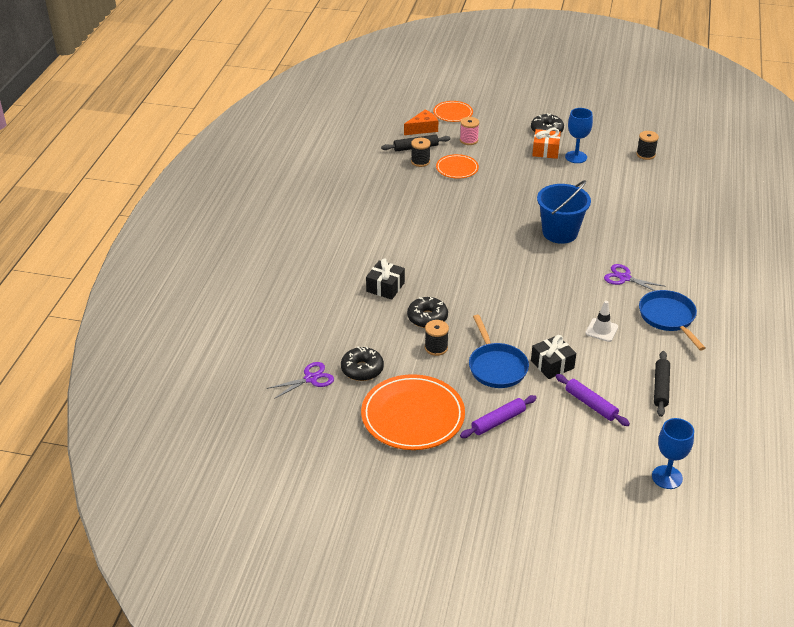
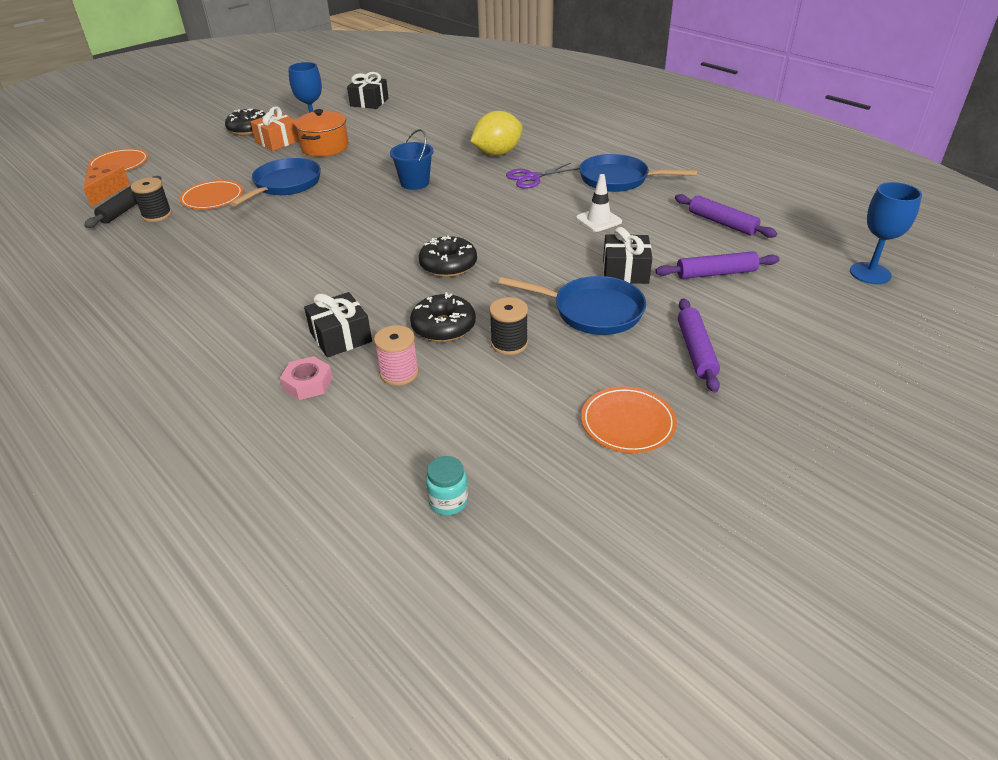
camera: 55 degrees left, 0 degrees up
purple scissors [267,362,334,399] -> turquoise jar [426,456,468,515]
black donut [341,347,384,381] -> black donut moved to [419,235,477,277]
orange plate [361,374,465,450] -> orange plate [581,387,677,453], size x0.54
pink spool [460,117,479,145] -> pink spool moved to [374,325,419,386]
blue bucket [537,180,591,244] -> blue bucket [390,129,434,190], size x0.62
black spool [636,131,659,160] -> black gift [347,72,389,109]
black rolling pin [654,351,670,417] -> purple rolling pin [675,194,777,238]
none -> blue pan [229,158,321,207]
none -> pink nut [280,356,333,400]
none -> orange pot [294,109,349,157]
none -> yellow lemon [470,111,523,156]

